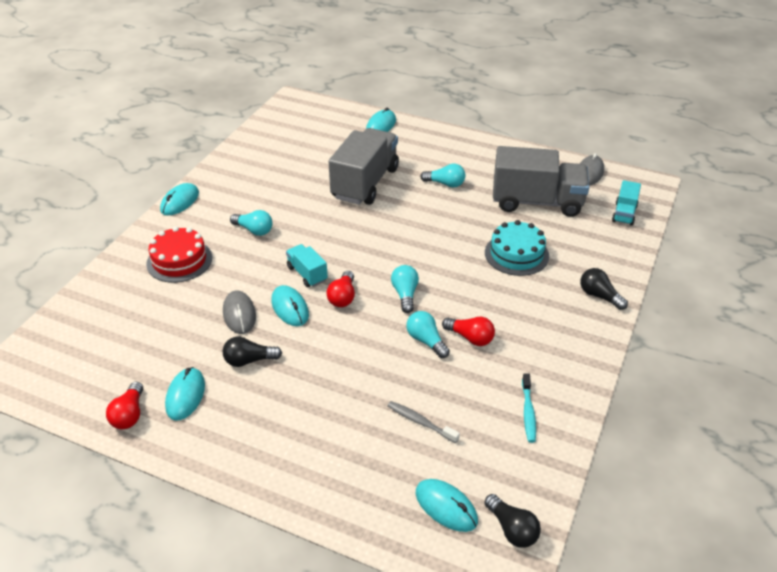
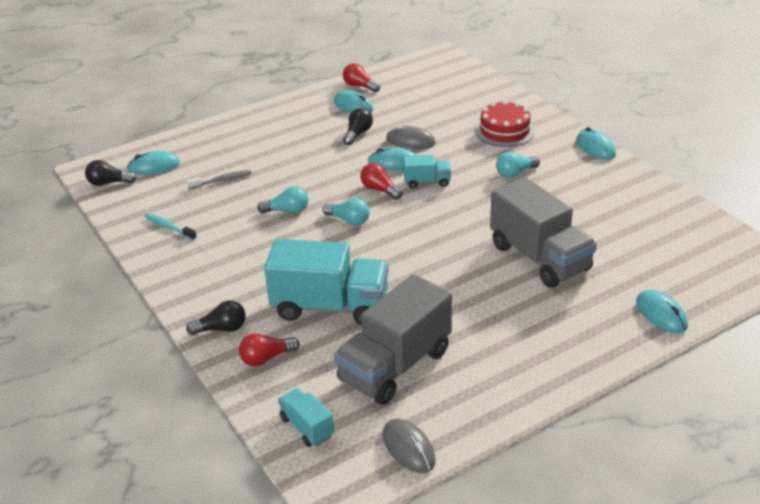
camera: 125 degrees right, 5 degrees down
turquoise light bulb [420,164,465,188] -> none
red light bulb [442,317,495,346] -> red light bulb moved to [239,333,300,366]
turquoise cake [485,220,549,276] -> turquoise truck [264,239,389,326]

